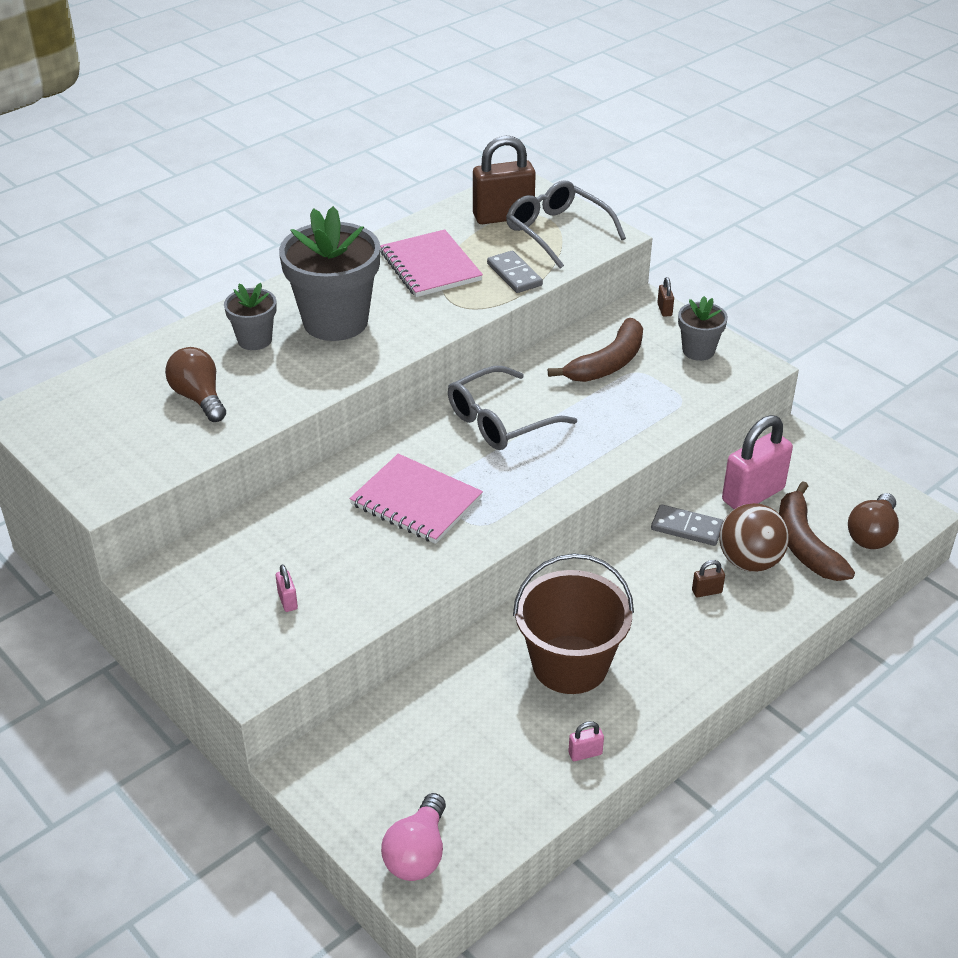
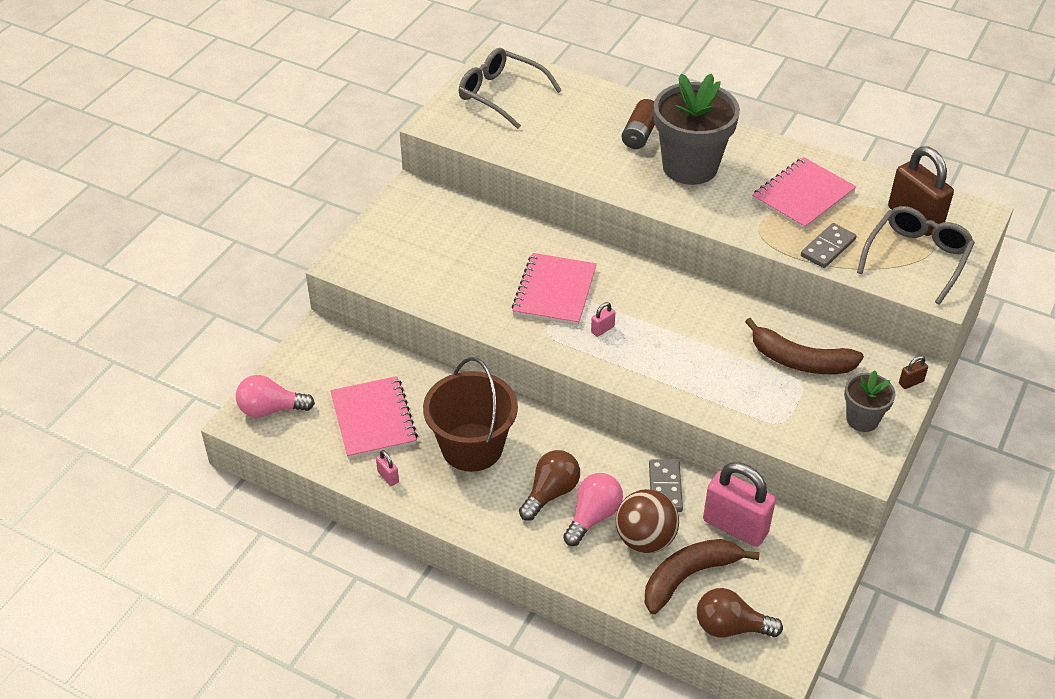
camera: 70 degrees right, 5 degrees up
brown light bulb [165,347,226,422] -> brown light bulb moved to [519,450,580,521]
grey flower pot [224,283,277,350] -> brown battery [622,99,655,149]
pink padlock [276,564,298,612] -> pink padlock moved to [591,302,615,337]
grey glasses [448,366,577,450] -> grey glasses moved to [459,48,562,129]
brown padlock [692,560,725,597] -> pink light bulb [563,473,623,546]
none -> pink notebook [330,376,418,459]

